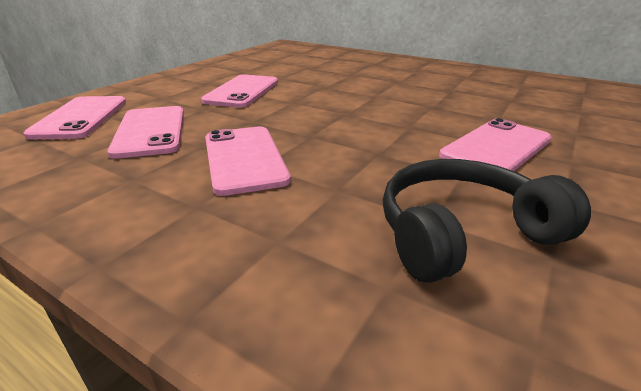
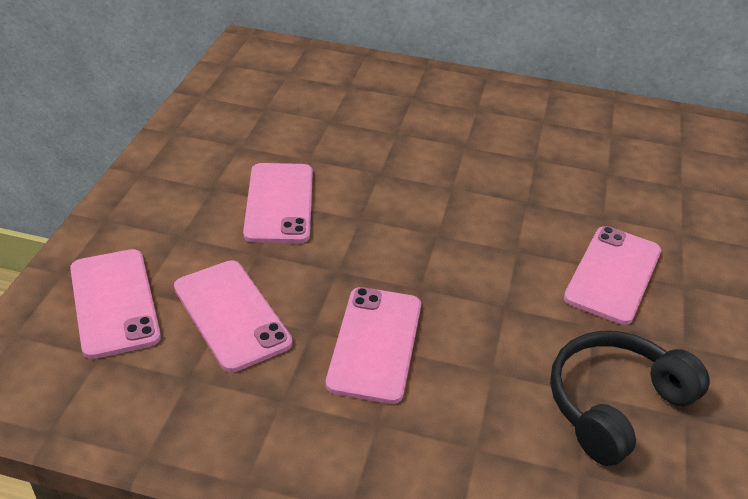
camera: 20 degrees left, 10 degrees up
pink phone [205,126,291,196] -> pink phone turned 45 degrees clockwise [326,287,421,404]

